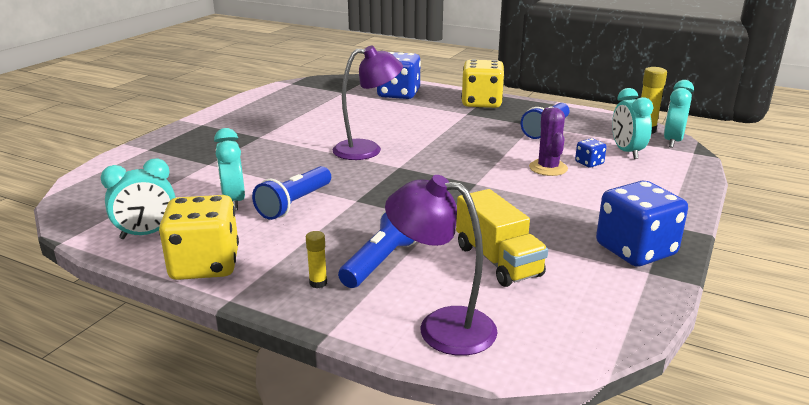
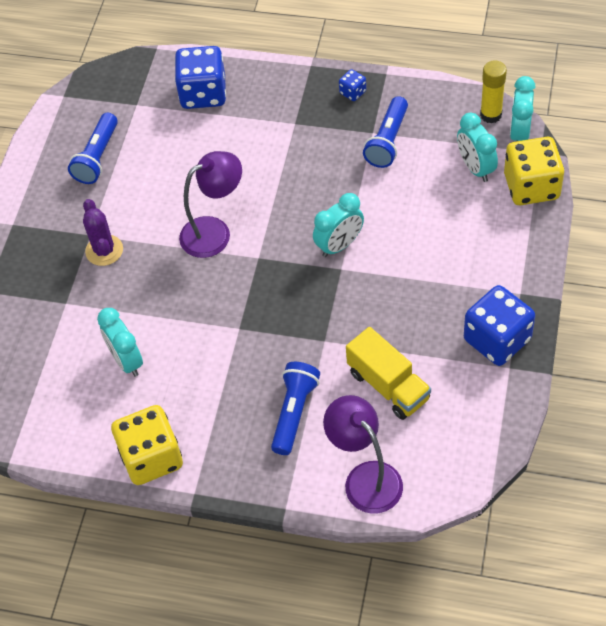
camera: 10 degrees left, 30 degrees up
turquoise clock [101,158,176,239] -> turquoise clock moved to [313,193,364,257]
blue flashlight [252,166,331,220] -> blue flashlight moved to [68,113,118,184]
yellow glue stick [306,231,327,288] -> none
purple lamp [385,175,497,356] -> purple lamp turned 45 degrees clockwise [323,395,403,514]
yellow dice [461,59,504,108] -> yellow dice moved to [504,137,564,205]
purple cactus [529,107,568,176] -> purple cactus moved to [83,199,123,266]
blue dice [575,138,607,168] -> blue dice moved to [339,69,366,101]

